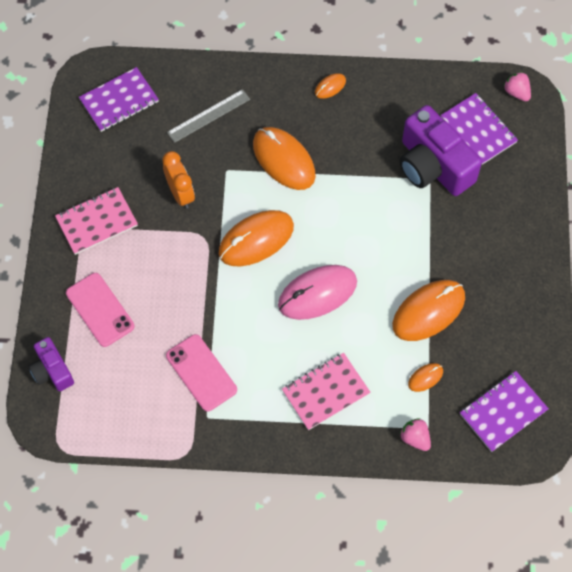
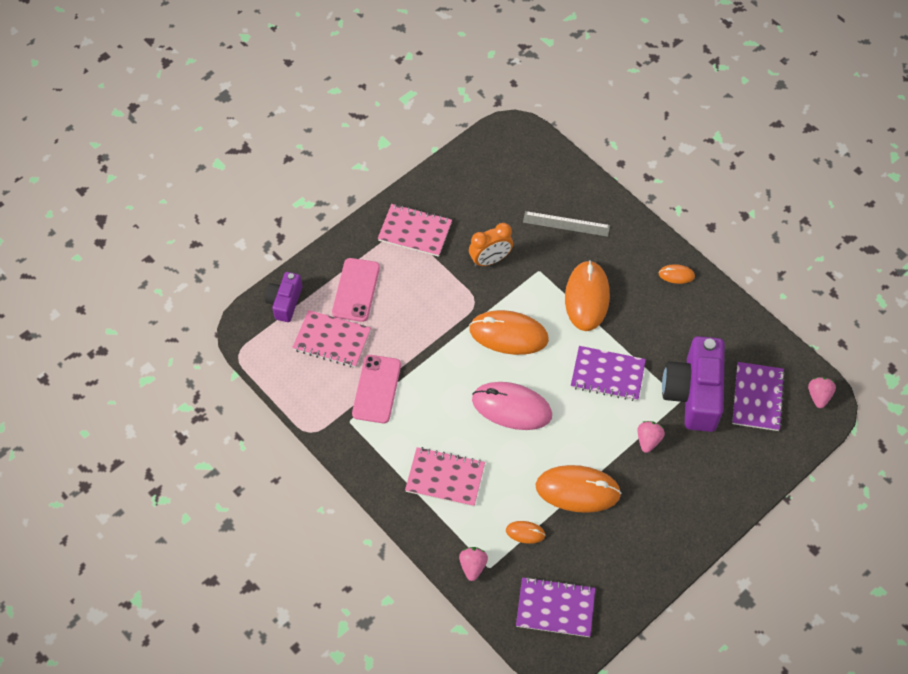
camera: 45 degrees right, 5 degrees down
purple notebook [79,67,159,132] -> purple notebook moved to [571,346,646,401]
orange clock [162,151,195,209] -> orange clock turned 45 degrees clockwise [469,223,513,267]
none -> pink notebook [292,310,371,368]
none -> pink strawberry [638,421,665,453]

